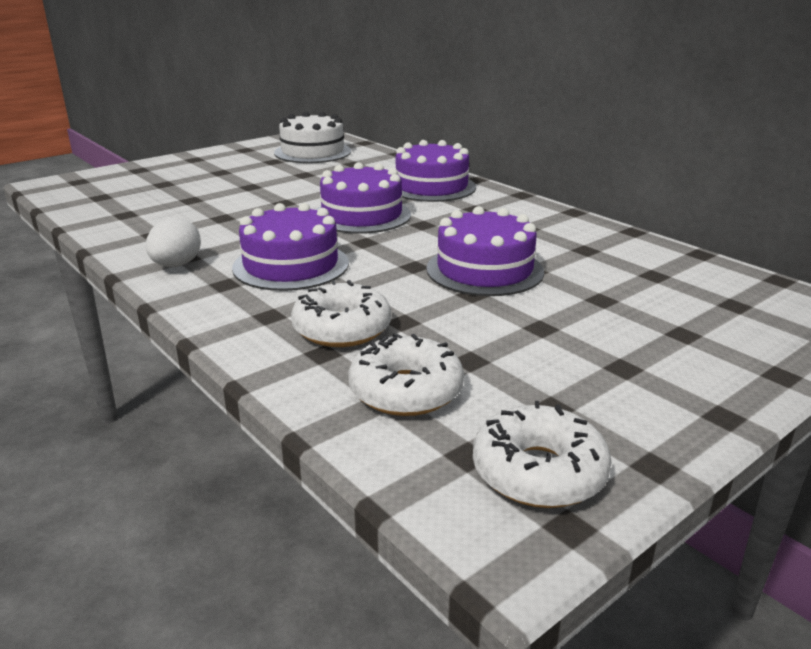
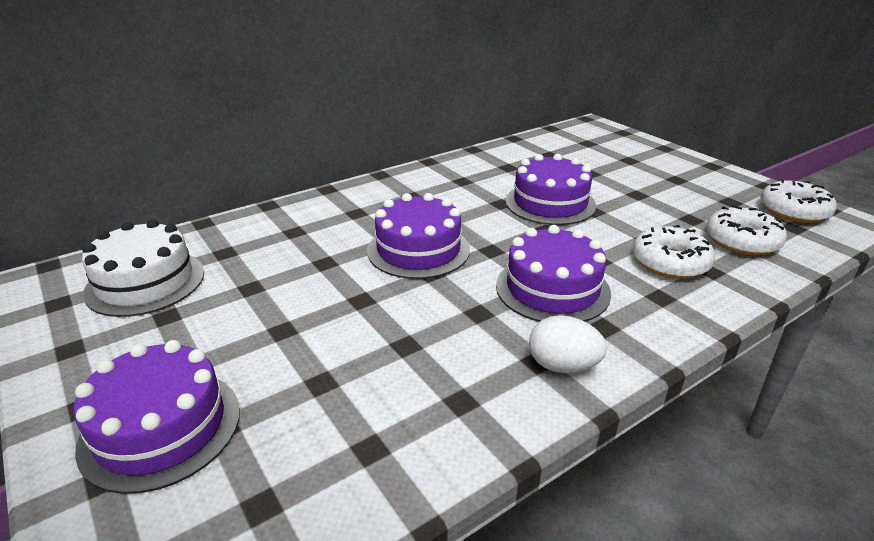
camera: 85 degrees left, 5 degrees up
purple cake [395,140,476,202] -> purple cake moved to [73,340,240,494]

